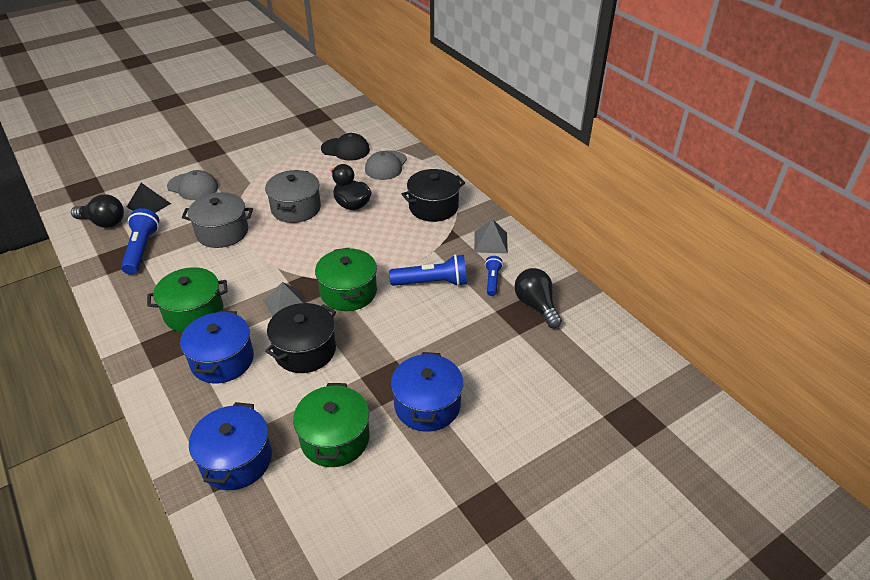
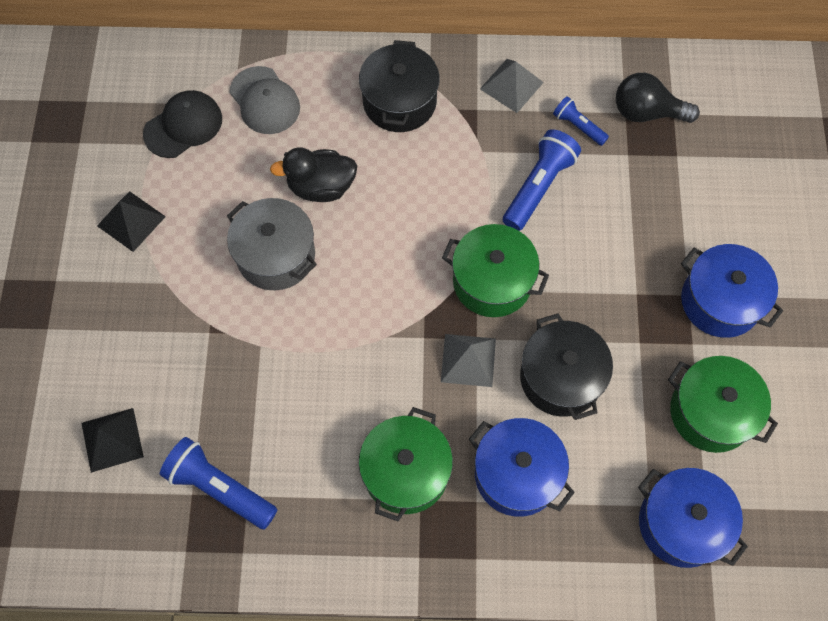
camera: 55 degrees left, 25 degrees up
black light bulb [71,194,124,228] -> none
grey cap [167,170,218,200] -> none
grey pot [182,192,253,248] -> none
none -> black pyramid [97,191,166,252]

